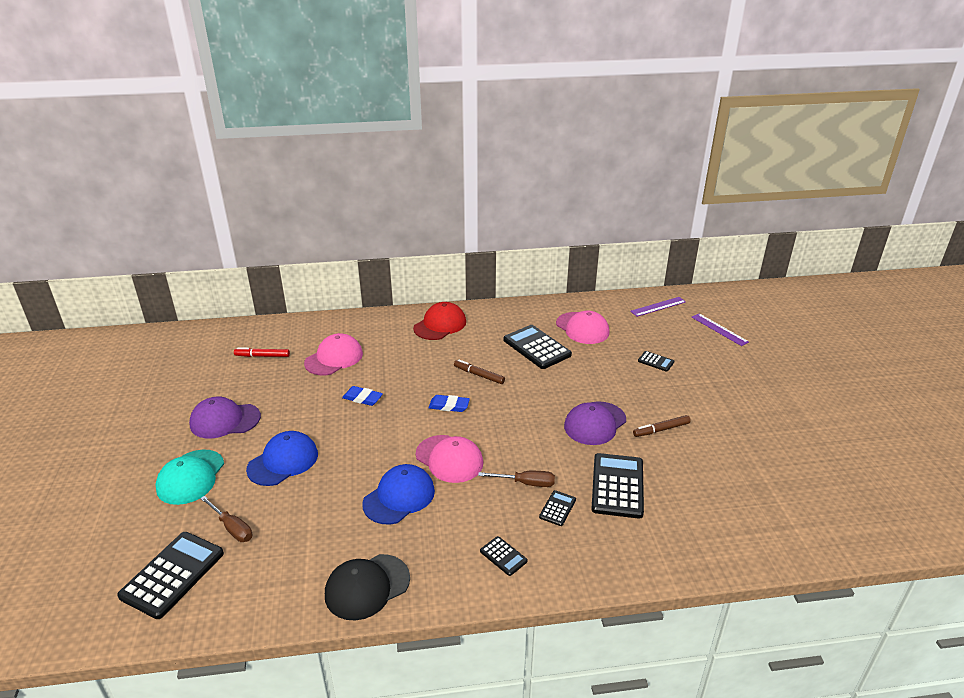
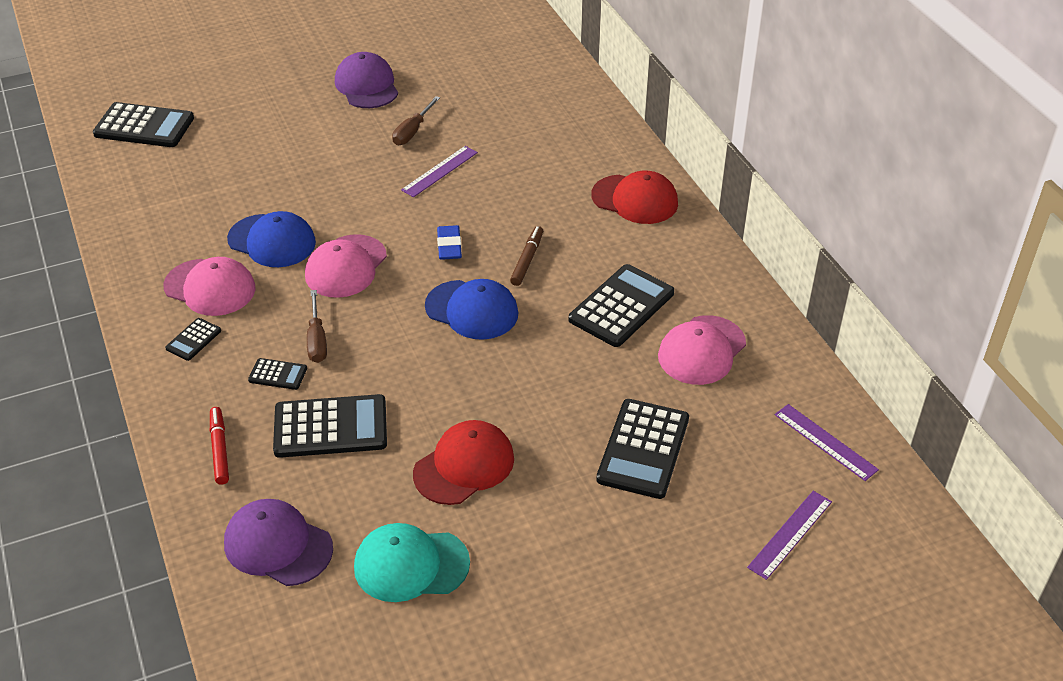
camera: 75 degrees right, 10 degrees up
turquoise cap [155,449,224,505] -> turquoise cap moved to [354,523,470,602]
brown screwdriver [200,496,252,542] -> brown screwdriver moved to [392,96,440,145]
red marker [234,347,290,357] -> red marker moved to [210,407,229,485]
blue cap [246,431,318,486] -> blue cap moved to [425,279,518,340]
pink cap [304,333,363,375] -> pink cap moved to [163,257,256,316]
black cap [325,554,410,620] -> none
blue eraser [342,386,383,406] -> purple ruler [401,146,478,197]
purple cap [564,401,626,445] -> purple cap moved to [224,499,333,586]
brown marker [633,415,691,437] -> red cap [413,420,514,505]
black calculator [638,351,674,372] -> black calculator [596,399,689,499], size x2.05

